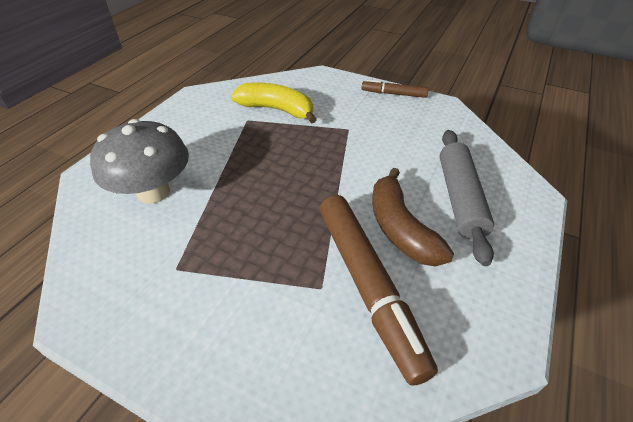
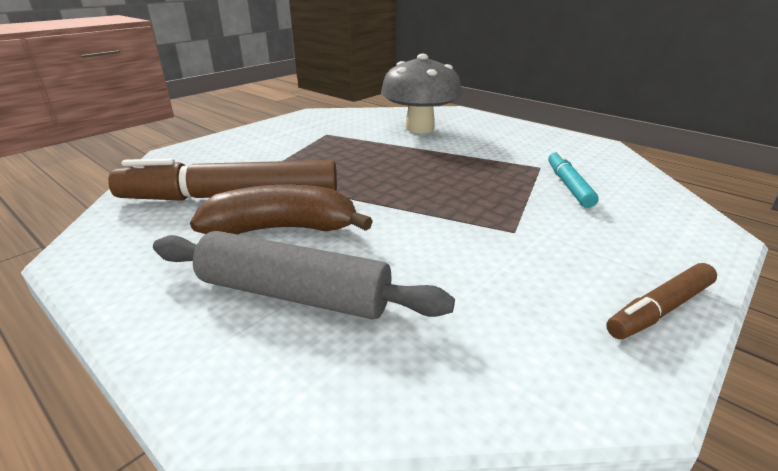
camera: 105 degrees right, 15 degrees down
yellow banana [231,82,317,124] -> turquoise marker [548,150,599,208]
brown marker [362,79,428,98] -> brown marker turned 150 degrees counterclockwise [606,263,717,339]

